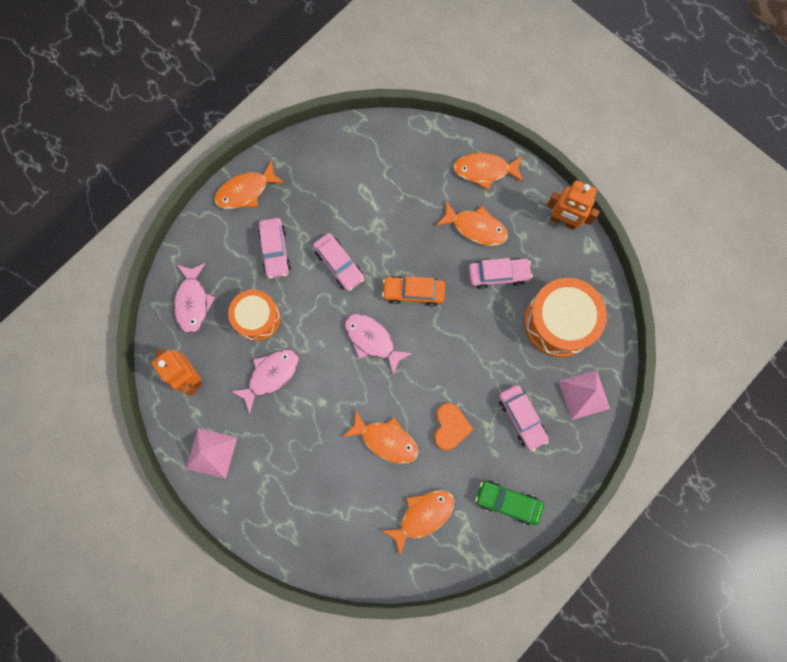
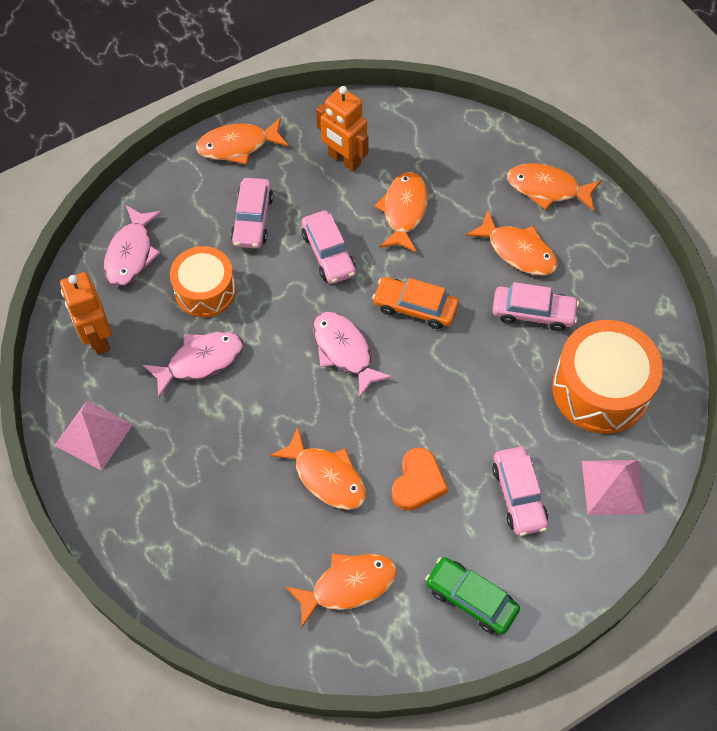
camera: 15 degrees right, 15 degrees down
orange robot [546,180,600,230] -> orange robot moved to [316,86,369,171]
none -> orange fish [375,172,428,253]

